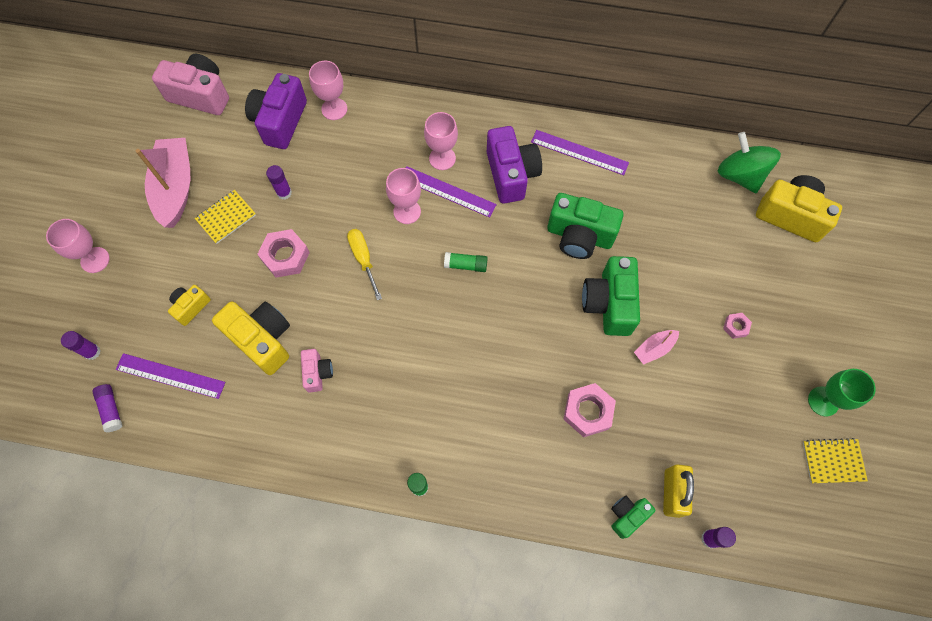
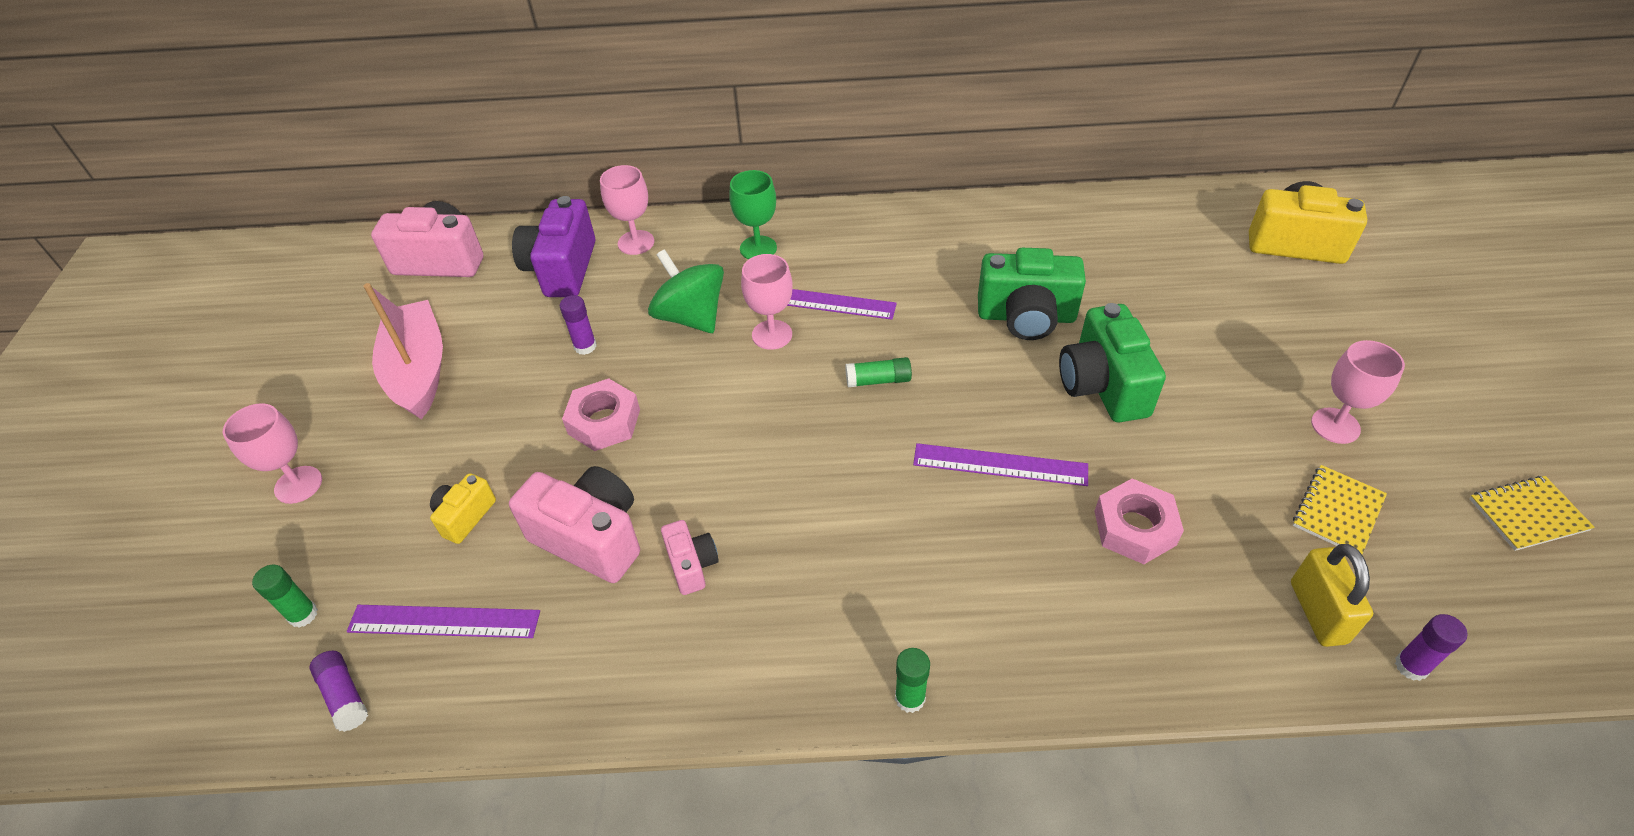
camera: 10 degrees left, 20 degrees down
purple glue stick [61,331,101,360] -> green glue stick [252,565,318,627]
yellow notebook [195,190,256,244] -> yellow notebook moved to [1293,465,1387,554]
yellow camera [212,301,290,375] -> pink camera [509,466,640,583]
yellow screwdriver [347,229,382,300] -> none
pink goblet [424,112,458,170] -> pink goblet moved to [1311,340,1405,444]
purple camera [487,126,542,204] -> none
purple ruler [531,130,629,175] -> purple ruler moved to [913,443,1088,486]
green camera [611,496,656,539] -> none
pink boat [634,330,679,365] -> none
green spinning top [718,132,781,193] -> green spinning top moved to [648,249,724,333]
pink nut [723,313,752,339] -> none
green goblet [808,369,876,416] -> green goblet moved to [729,170,777,259]

